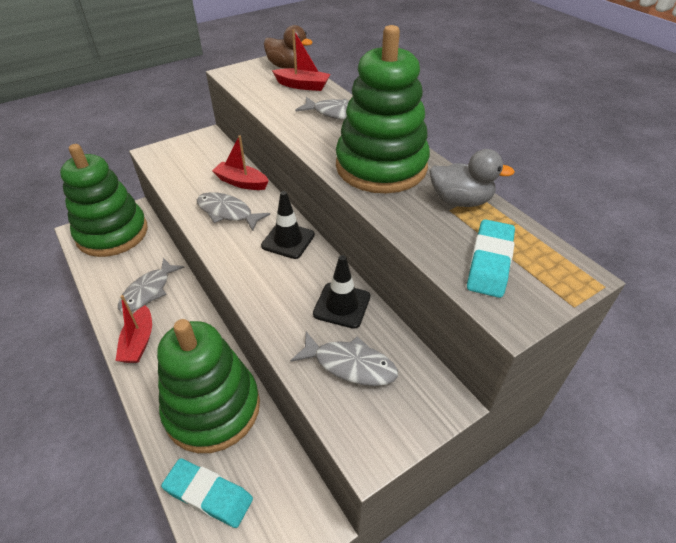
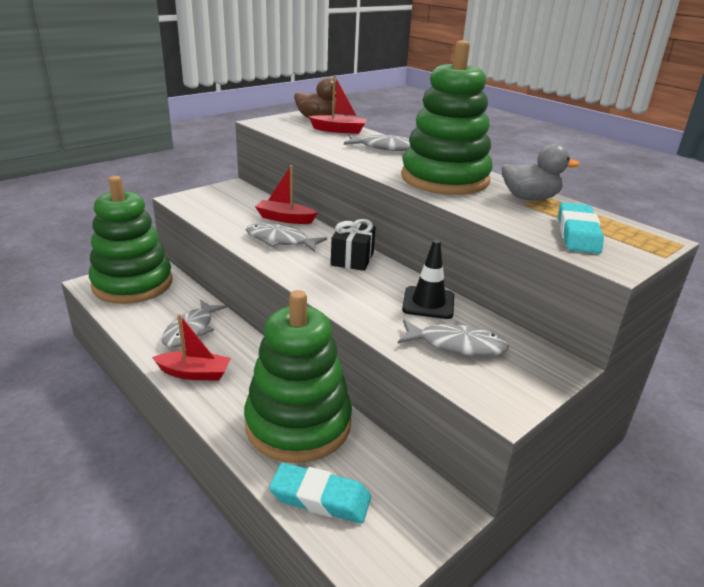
camera: 10 degrees left, 15 degrees down
red boat [115,295,152,363] -> red boat turned 75 degrees counterclockwise [152,314,231,381]
black traffic cone [261,191,315,259] -> black gift [331,219,376,271]

